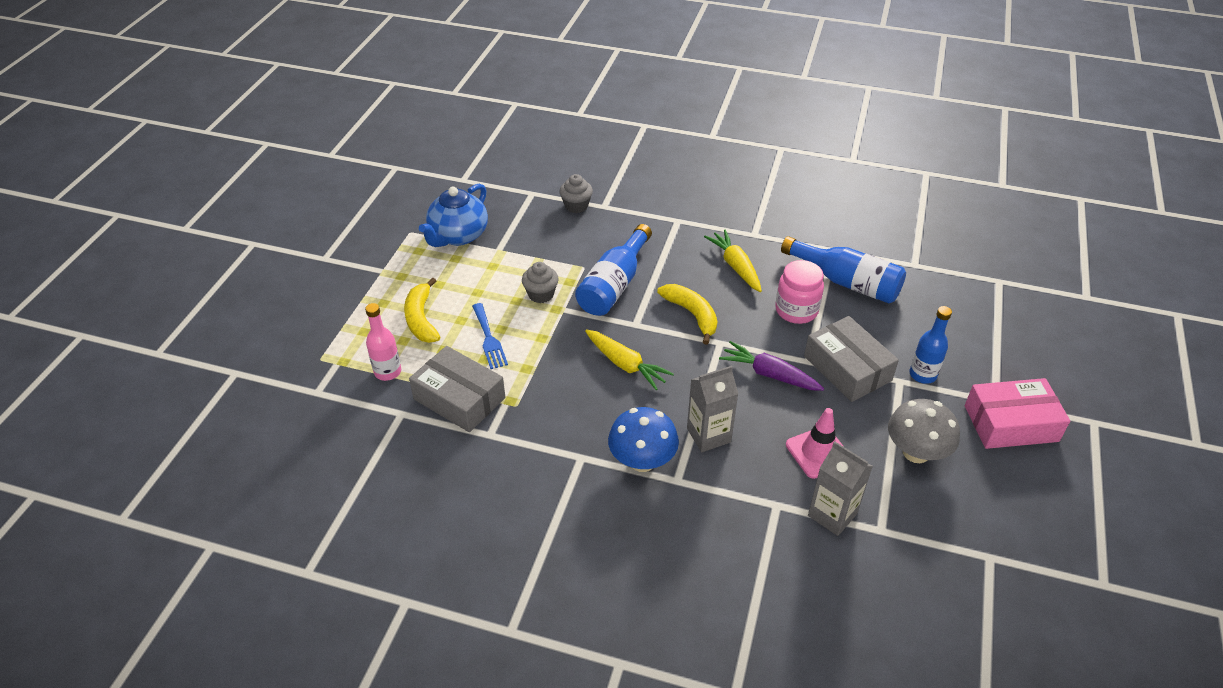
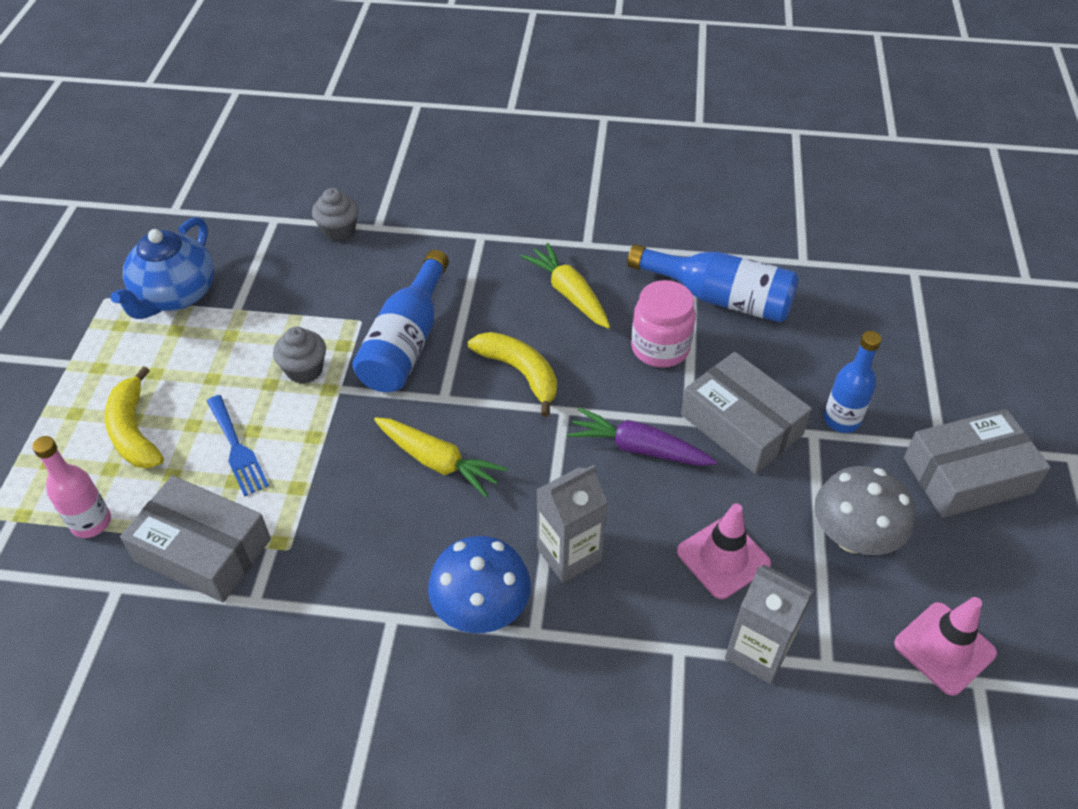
camera: 10 degrees left, 5 degrees up
pink box [965,378,1070,449] -> grey box [904,409,1051,518]
none -> pink traffic cone [894,597,997,696]

